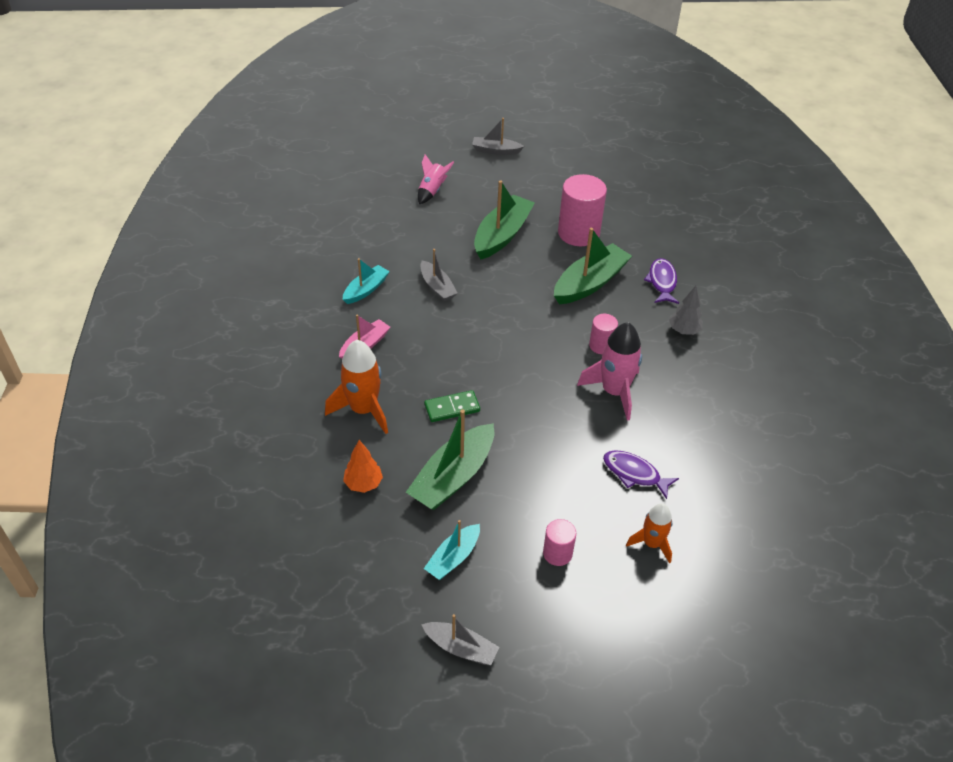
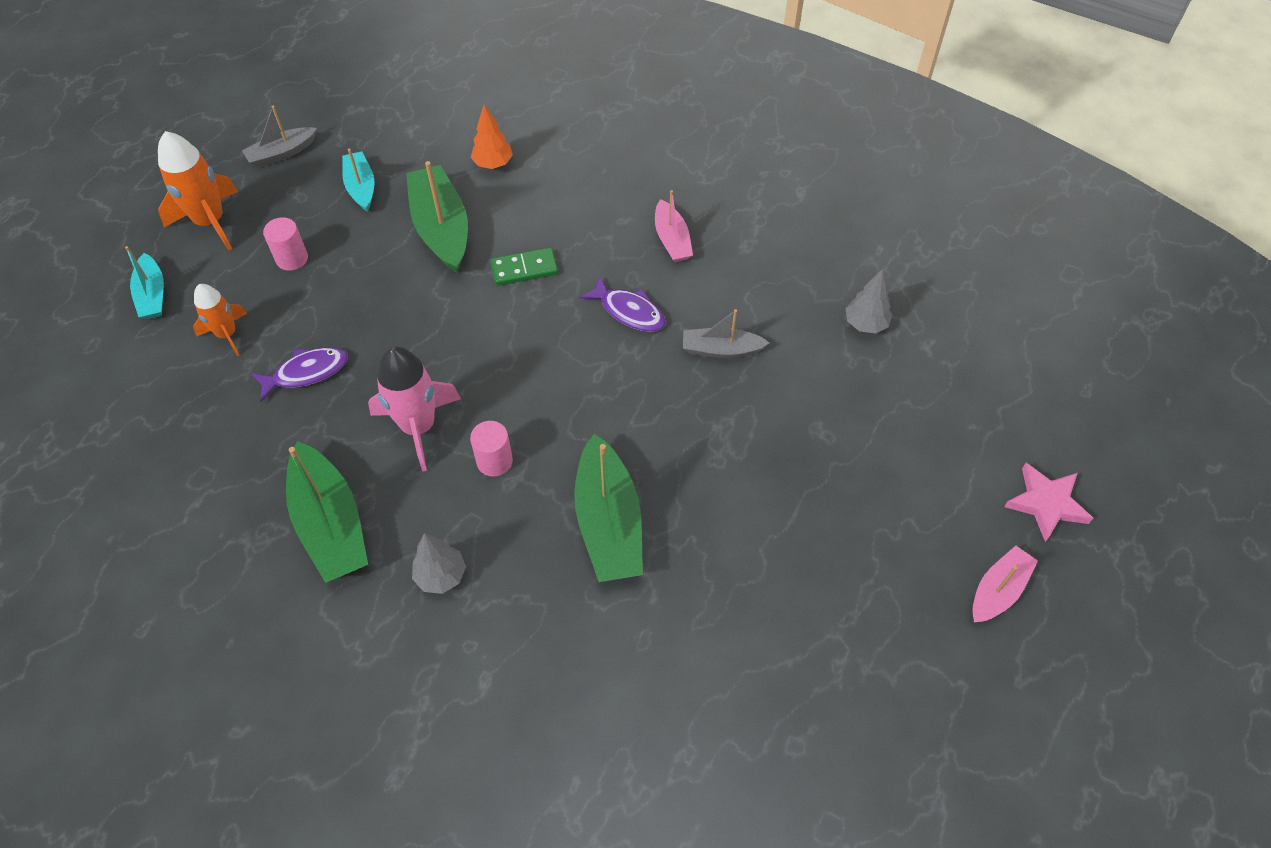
camera: 125 degrees right, 10 degrees up
orange rocket [325,340,388,434] -> orange rocket moved to [158,131,238,250]
turquoise boat [342,258,390,304] -> turquoise boat moved to [125,246,164,319]
pink rocket [418,154,454,204] -> none
green domino [424,390,480,422] -> green domino turned 60 degrees clockwise [490,248,558,286]
grey boat [472,118,524,155] -> pink boat [972,545,1038,622]
green boat [474,180,535,259] -> green boat moved to [286,441,368,583]
pink cylinder [558,174,607,246] -> none
purple fish [644,258,679,304] -> purple fish moved to [580,276,666,332]
none -> grey tree [845,269,892,334]
none -> pink star [1004,463,1093,542]

